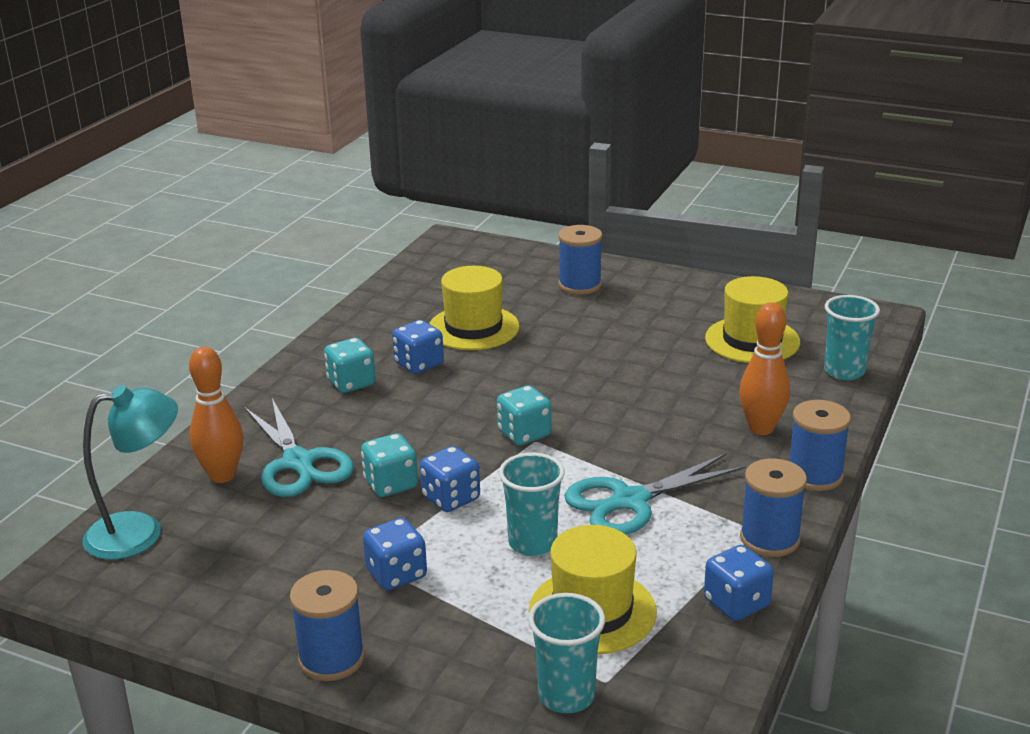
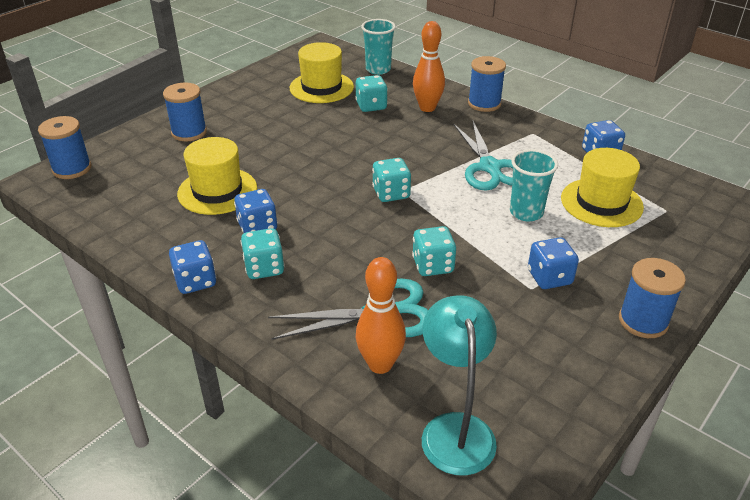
camera: 75 degrees left, 10 degrees up
blue dice [420,446,480,512] -> blue dice moved to [169,240,217,294]
turquoise cup [528,593,605,713] -> none
blue spool [740,458,807,557] -> blue spool moved to [38,116,91,179]
none -> turquoise dice [355,75,388,112]

